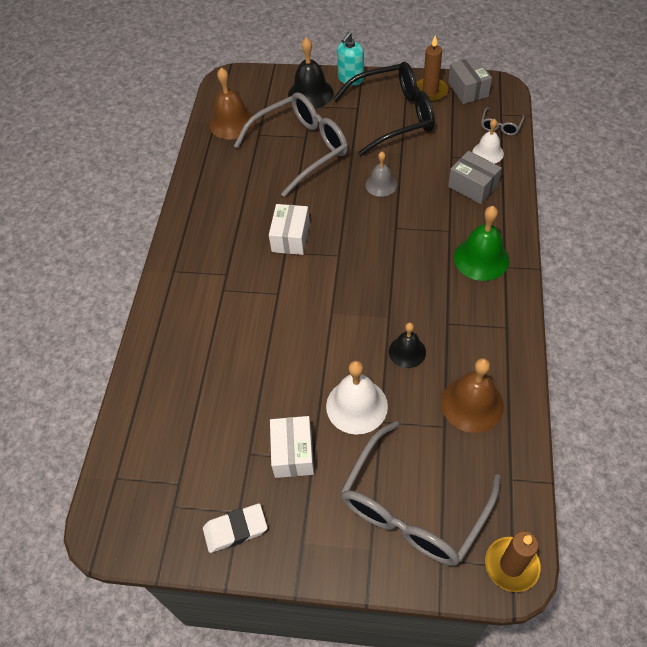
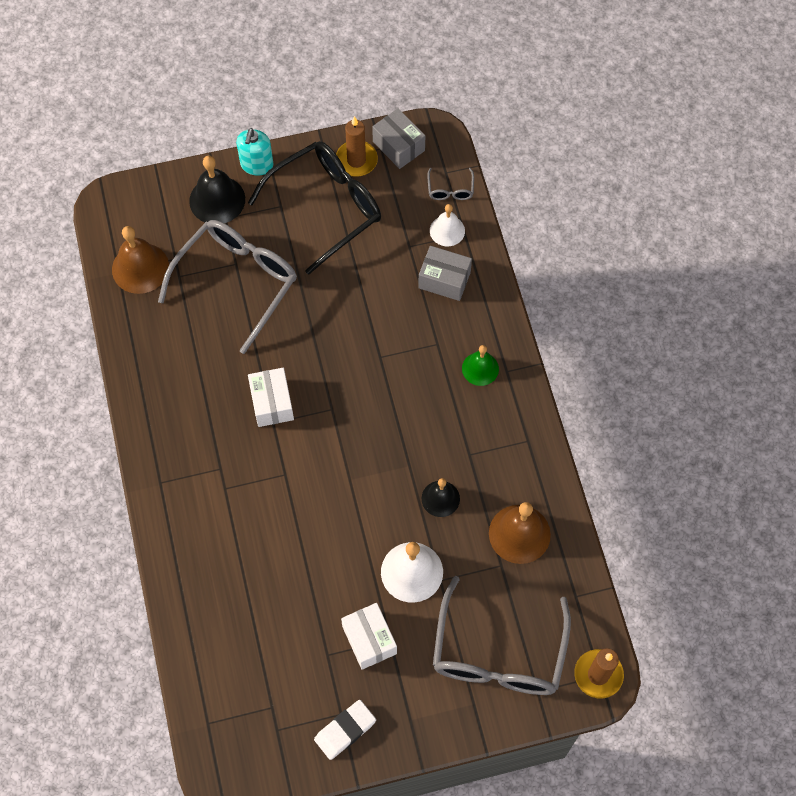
camera: 25 degrees left, 10 degrees up
grey bell [365,152,397,197] -> none
green bell [454,206,509,281] -> green bell [462,345,499,386], size x0.63

